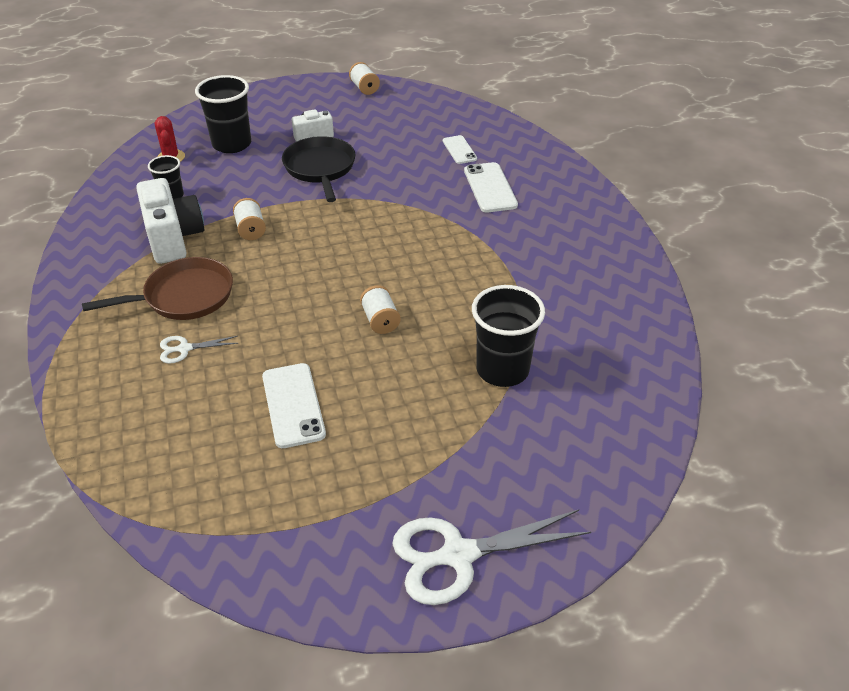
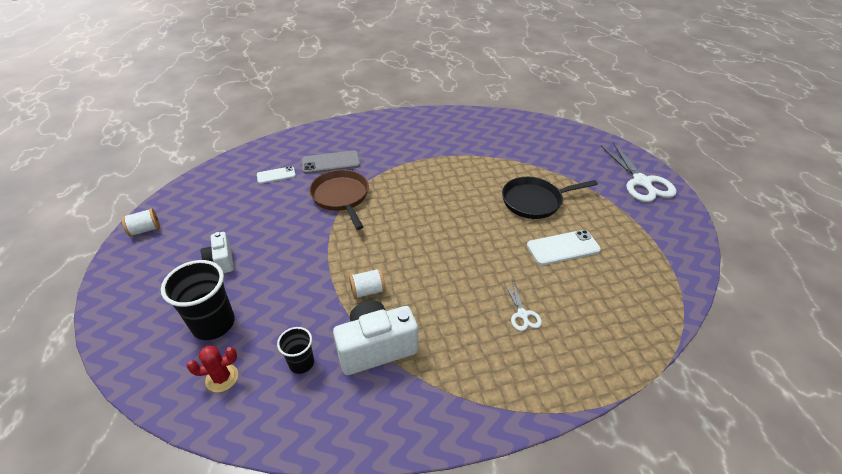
camera: 90 degrees left, 0 degrees up
brown pan [82,257,233,320] -> brown pan moved to [309,170,369,230]
black pan [282,136,355,202] -> black pan moved to [502,177,598,219]
white spool [360,285,401,334] -> none
white phone [464,162,518,212] -> grey phone [302,150,360,174]
black cup [472,285,545,387] -> none

